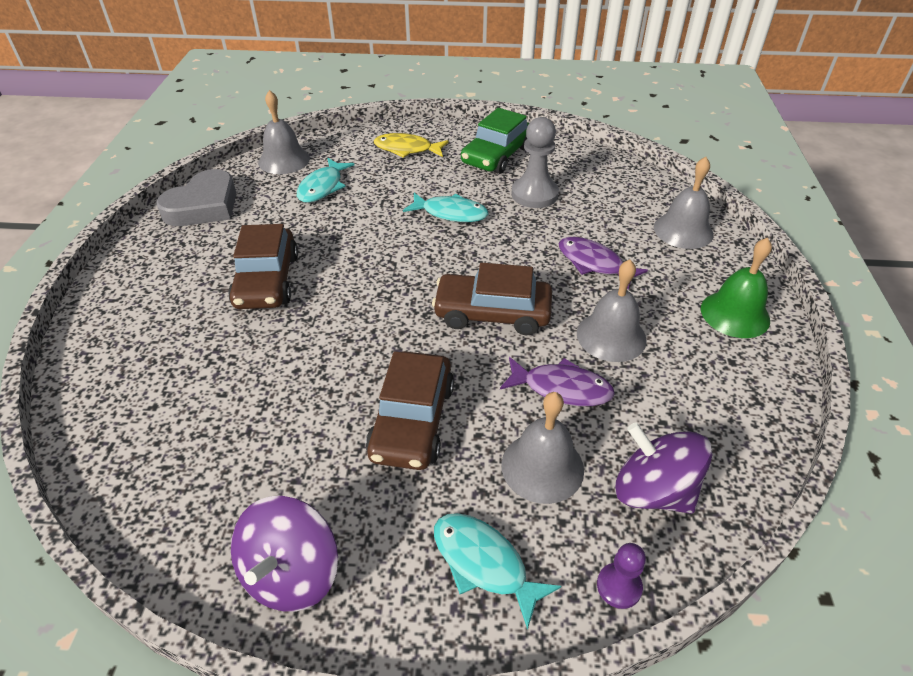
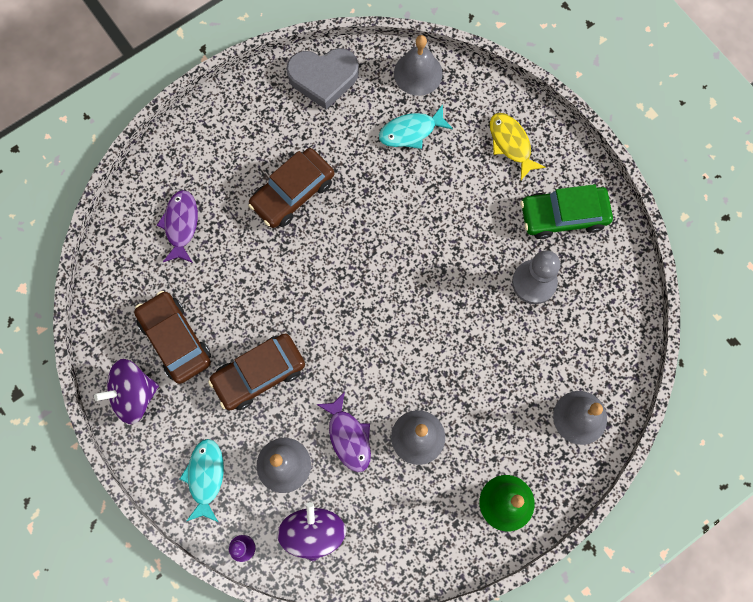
camera: 50 degrees right, 30 degrees up
turquoise fish [403,193,488,222] -> none
brown car [432,263,552,335] -> brown car moved to [134,291,211,384]
purple fish [559,237,648,290] -> purple fish moved to [157,190,198,263]

